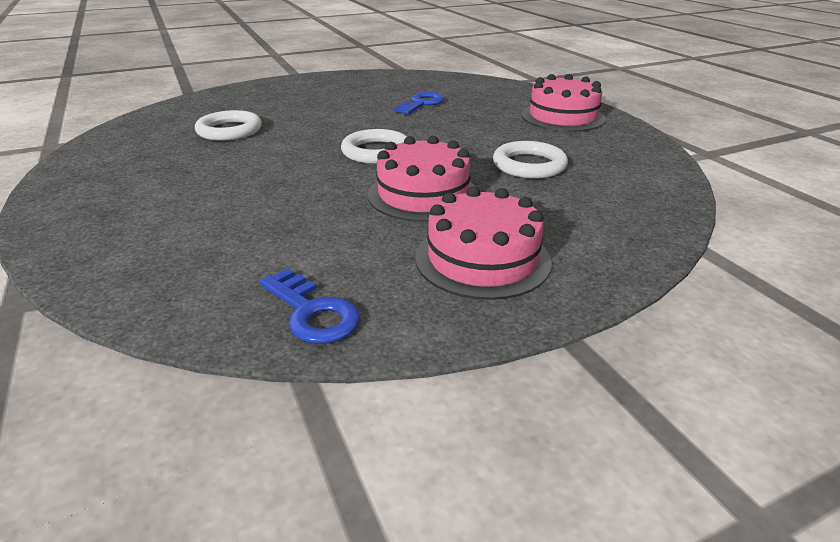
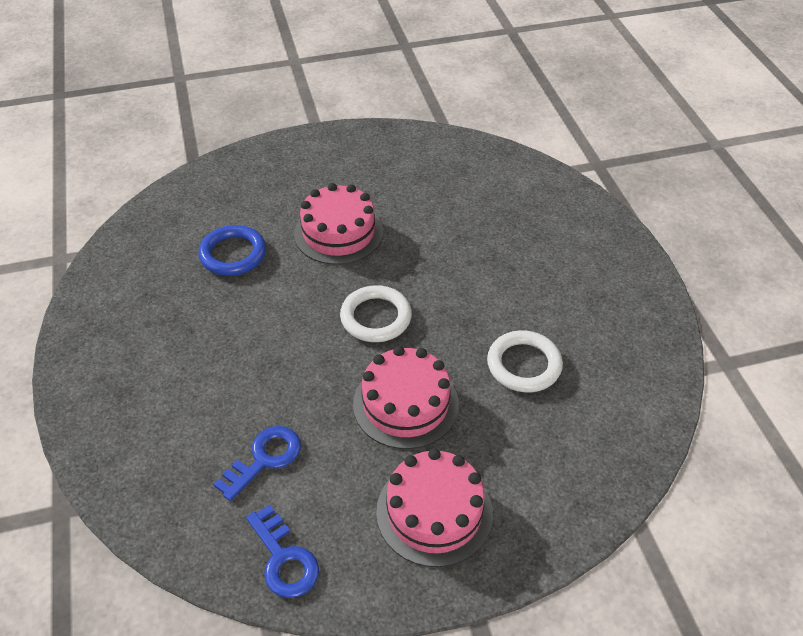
camera: 10 degrees right, 15 degrees up
white ring [195,110,262,141] -> blue ring [198,225,266,276]
blue key [393,92,445,115] -> blue key moved to [213,426,301,501]
pink cake [521,74,606,132] -> pink cake moved to [294,183,383,265]

